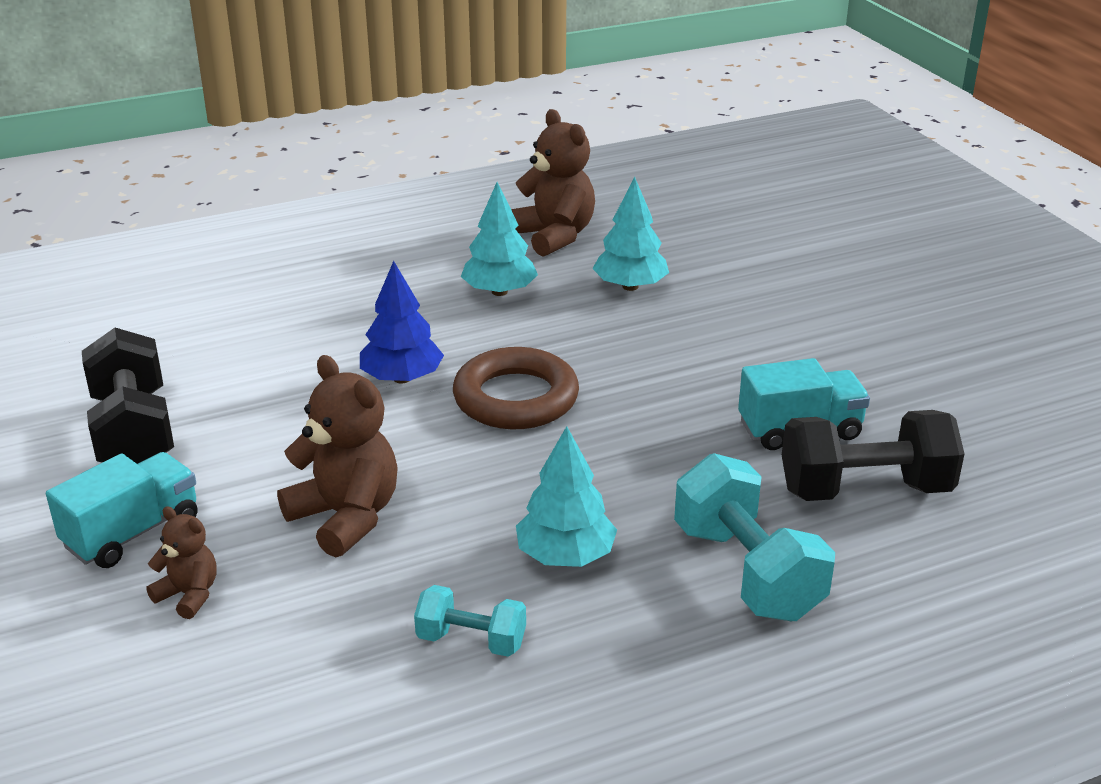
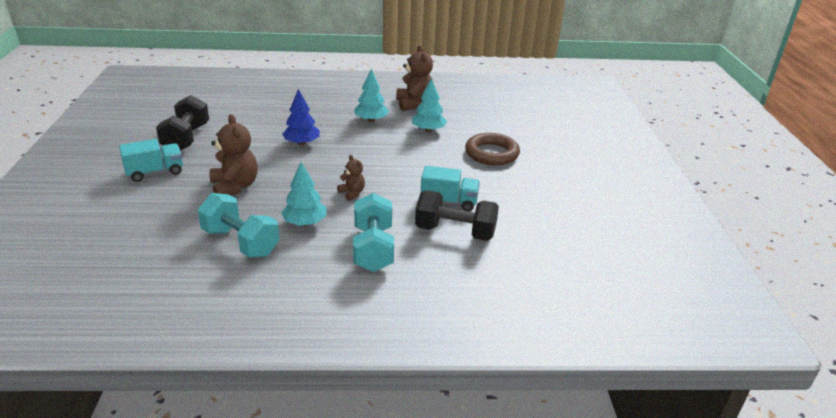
camera: 20 degrees right, 0 degrees up
brown teddy bear [146,506,217,619] -> brown teddy bear moved to [337,155,365,201]
turquoise dumbbell [414,585,526,657] -> turquoise dumbbell [198,193,279,257], size x1.80
brown ring [453,347,579,429] -> brown ring moved to [465,133,520,165]

